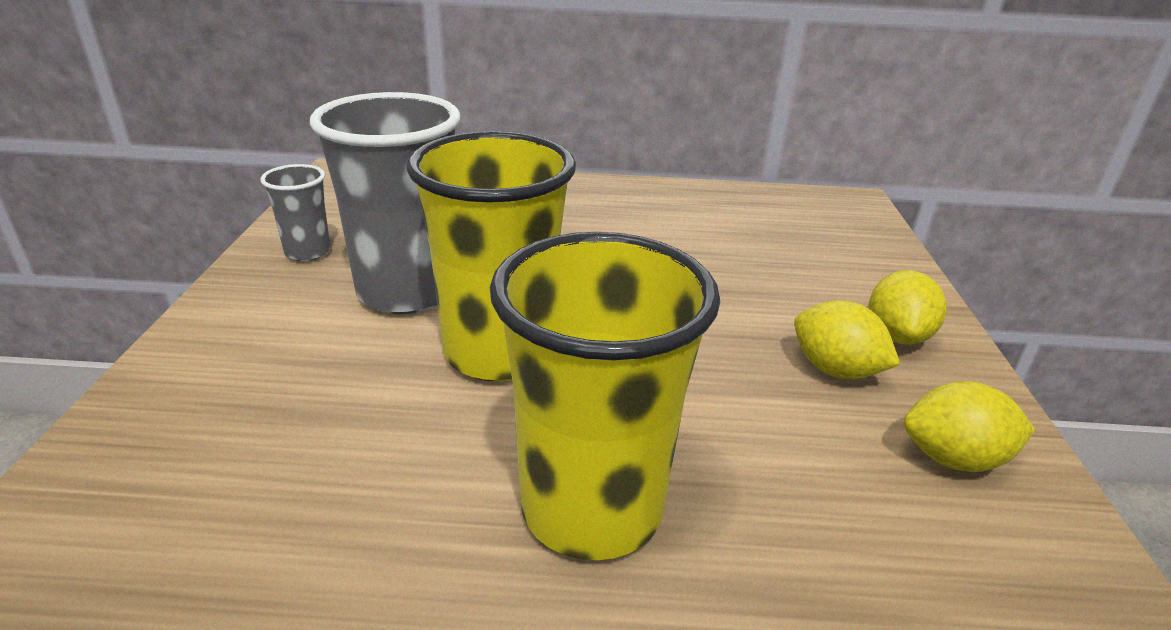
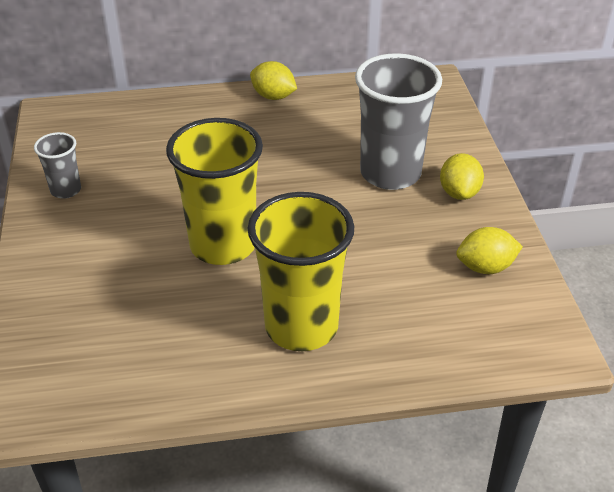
camera: 10 degrees left, 10 degrees up
grey cup [310,92,461,314] -> grey cup moved to [355,53,442,190]
yellow lemon [794,301,900,379] -> yellow lemon moved to [250,61,297,100]

